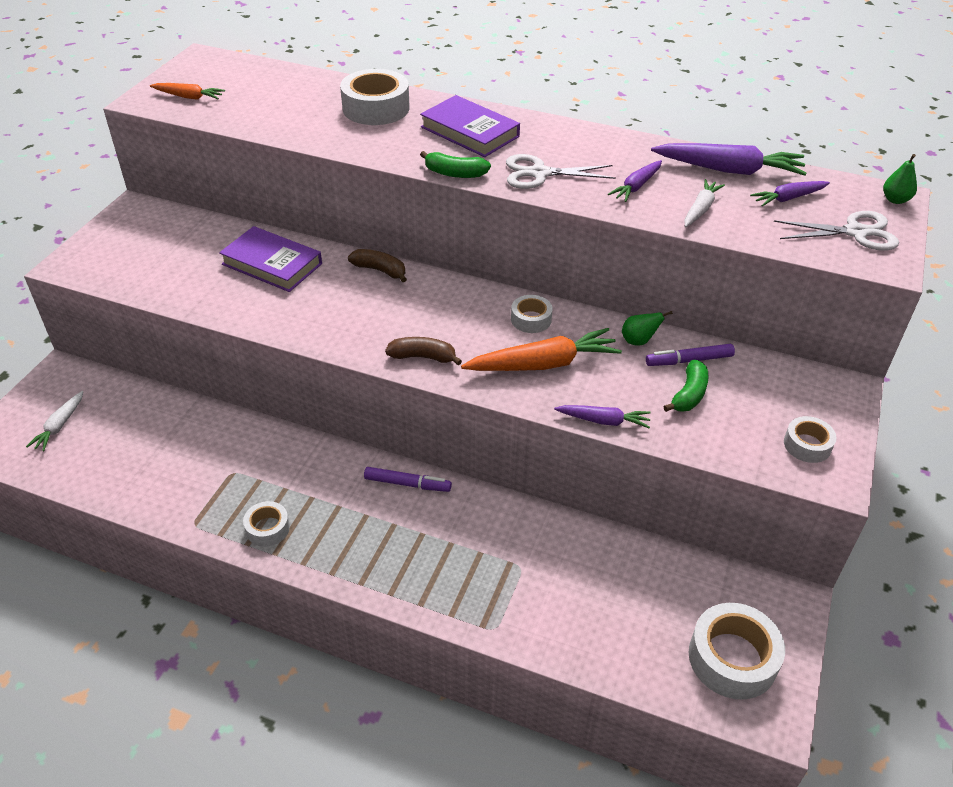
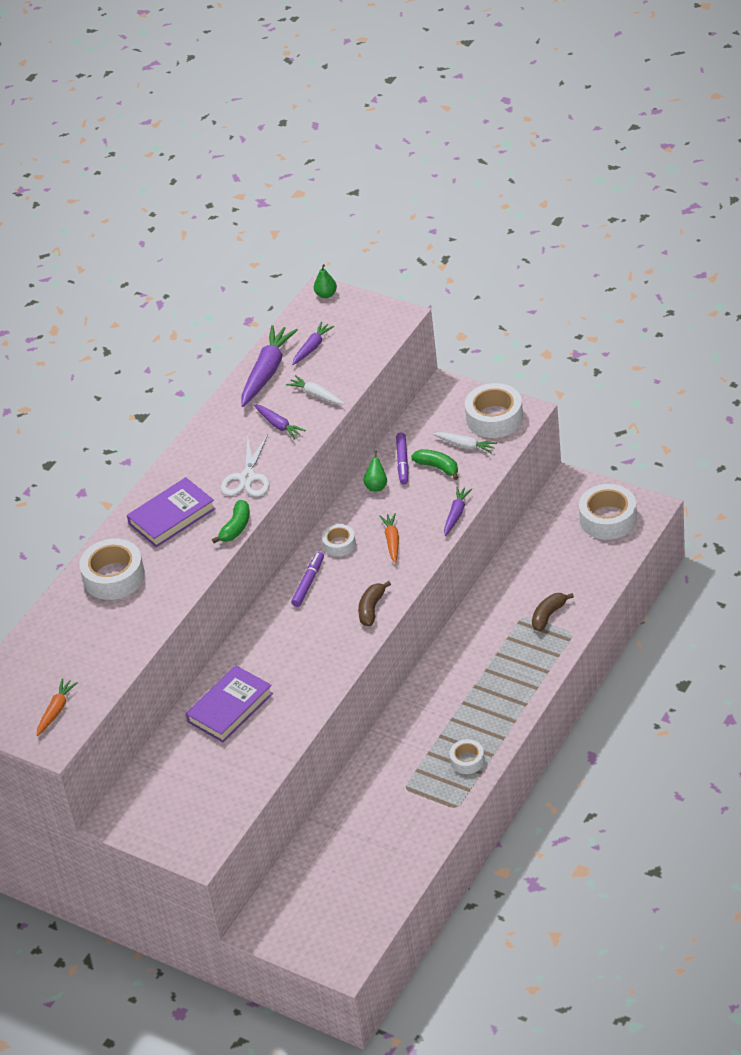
camera: 75 degrees left, 0 degrees up
white carrot [26,391,84,451] -> white carrot moved to [433,432,497,453]
brown banana [348,249,407,282] -> brown banana moved to [532,593,574,632]
purple marker [364,467,452,492] -> purple marker moved to [291,552,324,607]
orange carrot [461,328,622,371] -> orange carrot [380,513,399,563], size x0.56
purple carrot [750,181,830,207] -> purple carrot turned 135 degrees counterclockwise [292,322,335,365]
white scissors [774,211,899,250] -> none
white tape [784,416,836,463] -> white tape [465,383,523,438], size x1.80

